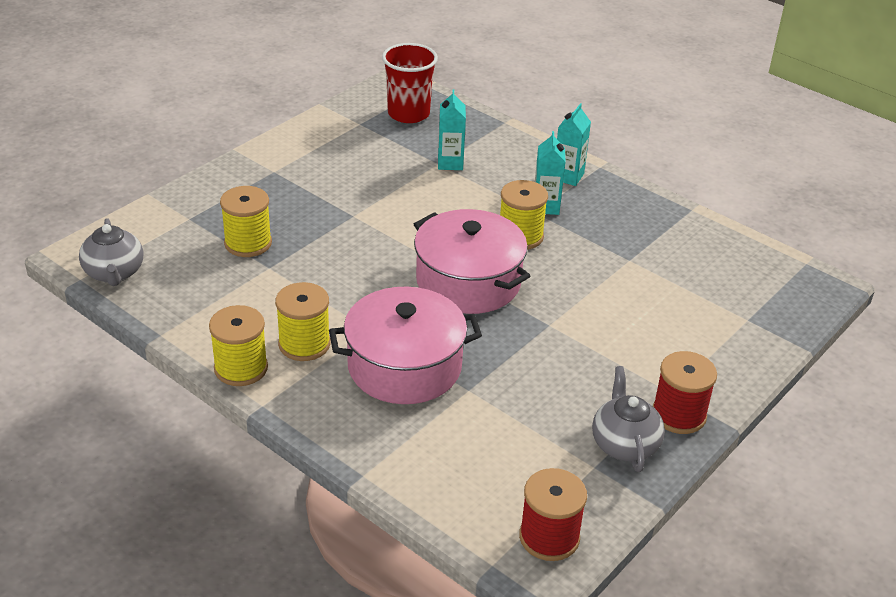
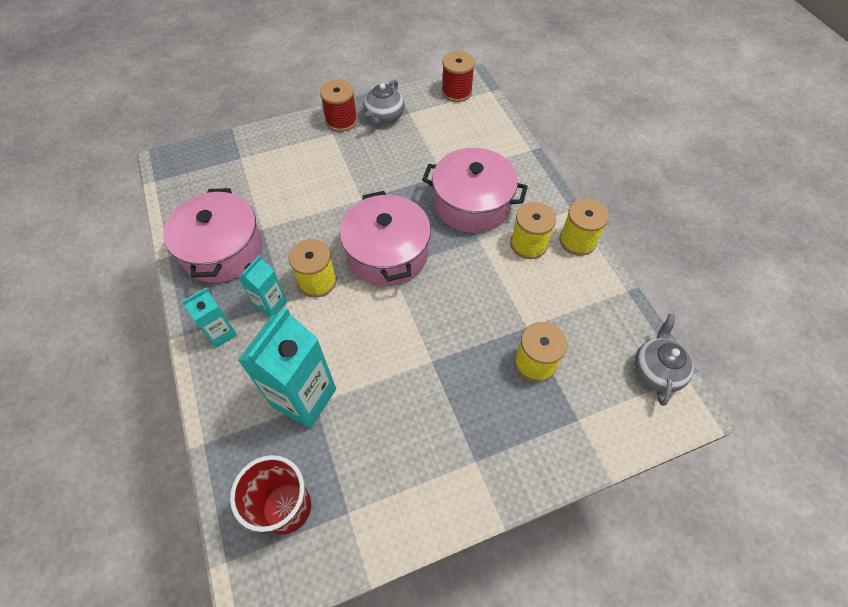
camera: 150 degrees left, 20 degrees up
turquoise carton [438,89,466,170] -> turquoise carton [238,307,336,428], size x1.84
none -> pink pot [163,188,263,283]

